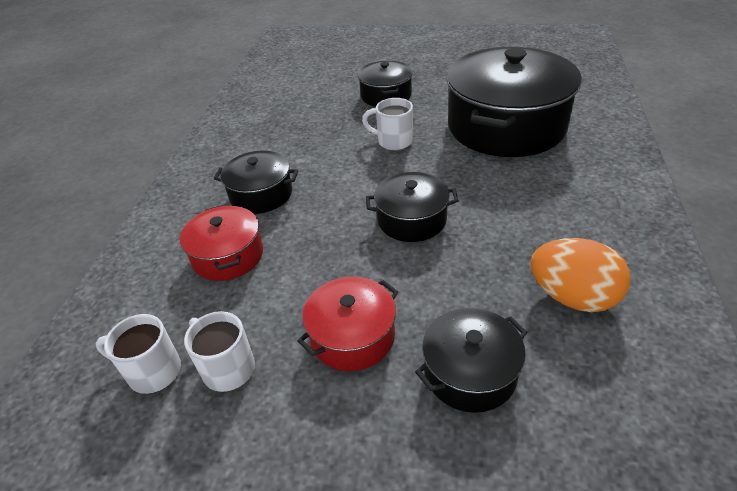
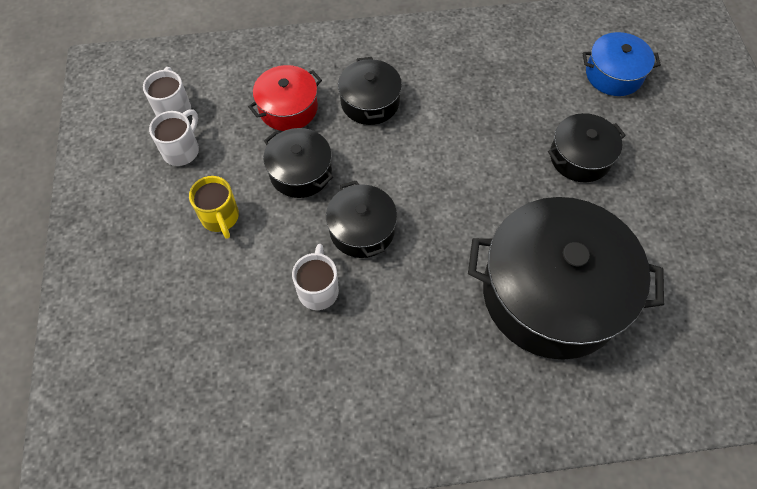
camera: 70 degrees right, 20 degrees up
red pot [297,277,398,371] -> yellow mug [189,176,239,239]
white mug [362,98,413,150] -> white mug moved to [292,244,339,310]
black pot [415,308,528,413] -> black pot moved to [263,128,333,198]
orange egg [531,238,631,312] -> none
none -> blue pot [583,32,661,96]

